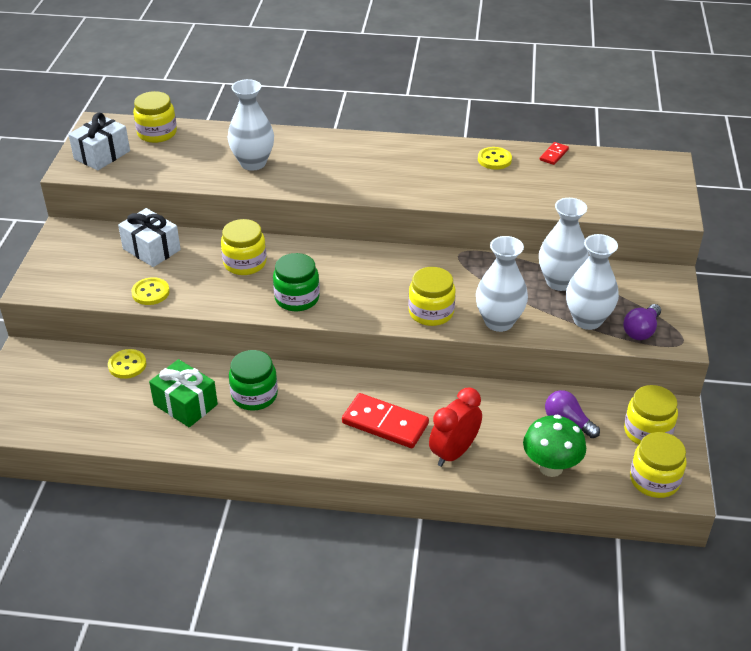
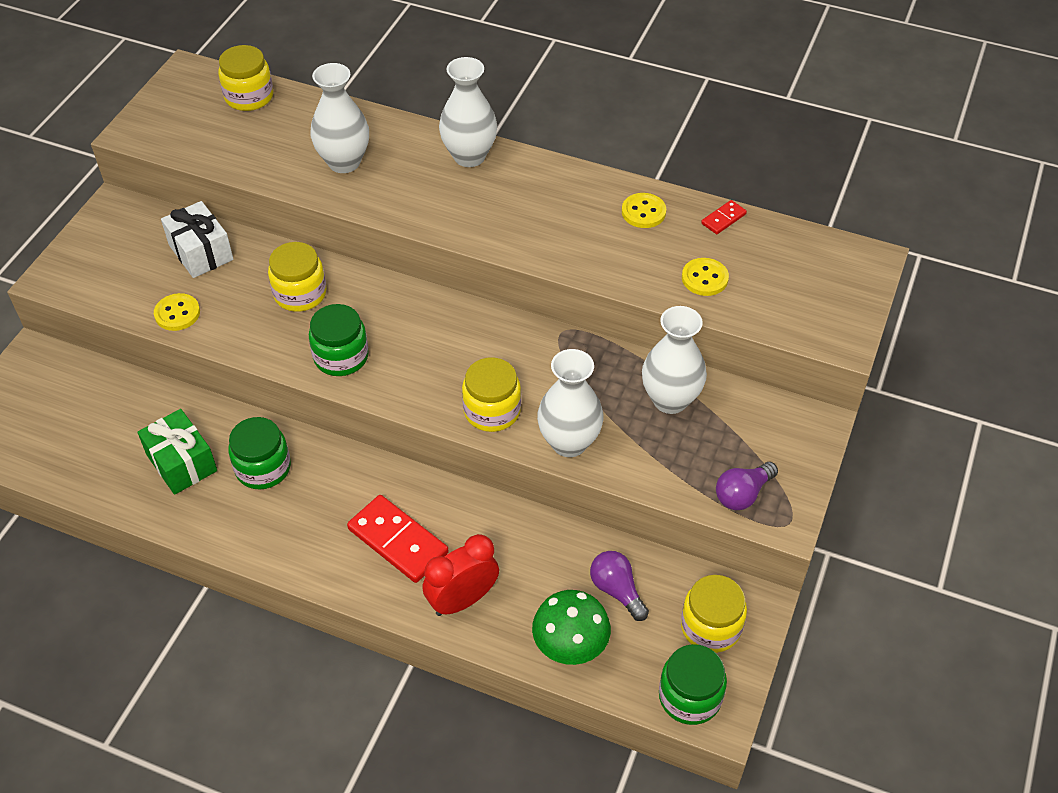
camera: 15 degrees right, 10 degrees up
white gift [68,113,130,171] -> none
yellow button [108,349,146,379] -> yellow button moved to [682,258,729,296]
white vase [566,234,619,330] -> white vase moved to [439,57,497,167]
yellow jar [630,432,687,498] -> green jar [659,644,727,725]

